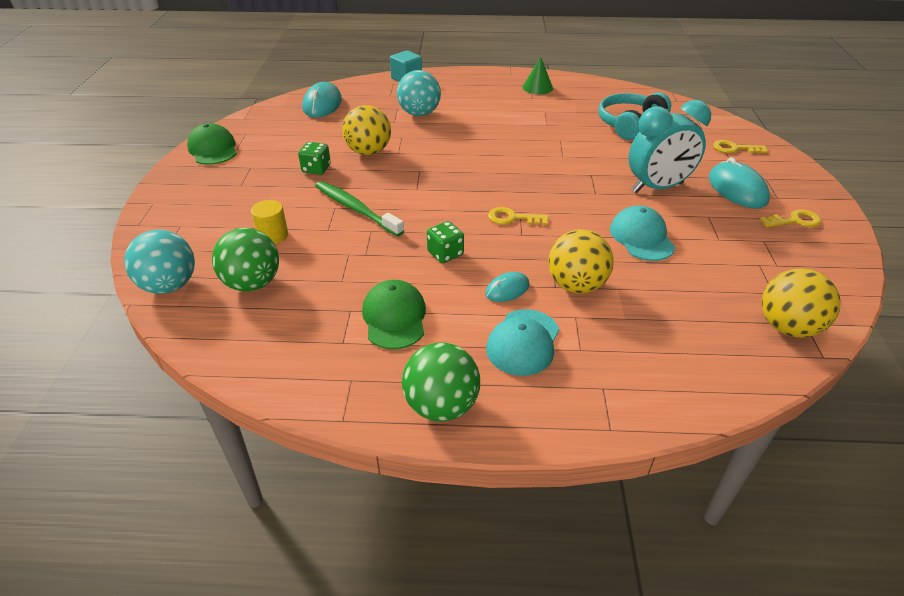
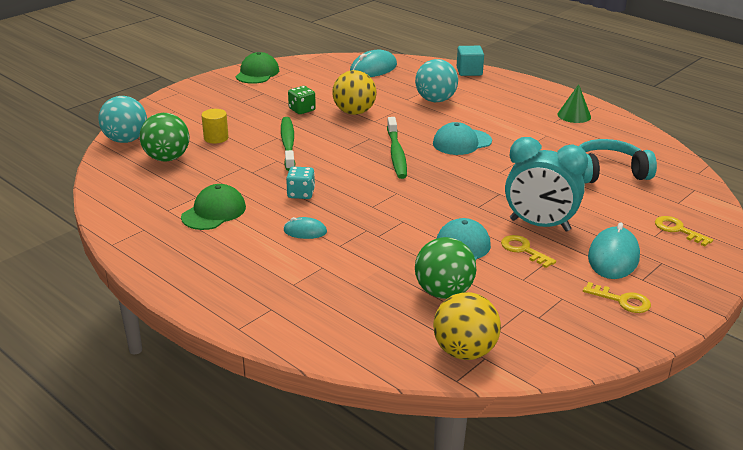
camera: 40 degrees right, 10 degrees down
green ball [402,342,480,422] -> green ball moved to [415,237,476,299]
green dice [427,221,464,263] -> turquoise dice [286,167,315,199]
turquoise cap [486,309,559,376] -> turquoise cap moved to [433,122,492,155]
yellow key [488,207,549,225] -> yellow key moved to [501,235,556,268]
yellow ball [548,230,614,294] -> none
none -> green toothbrush [387,117,407,179]

